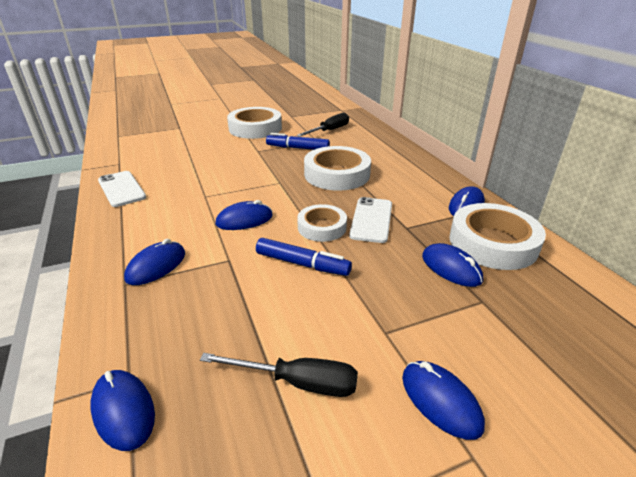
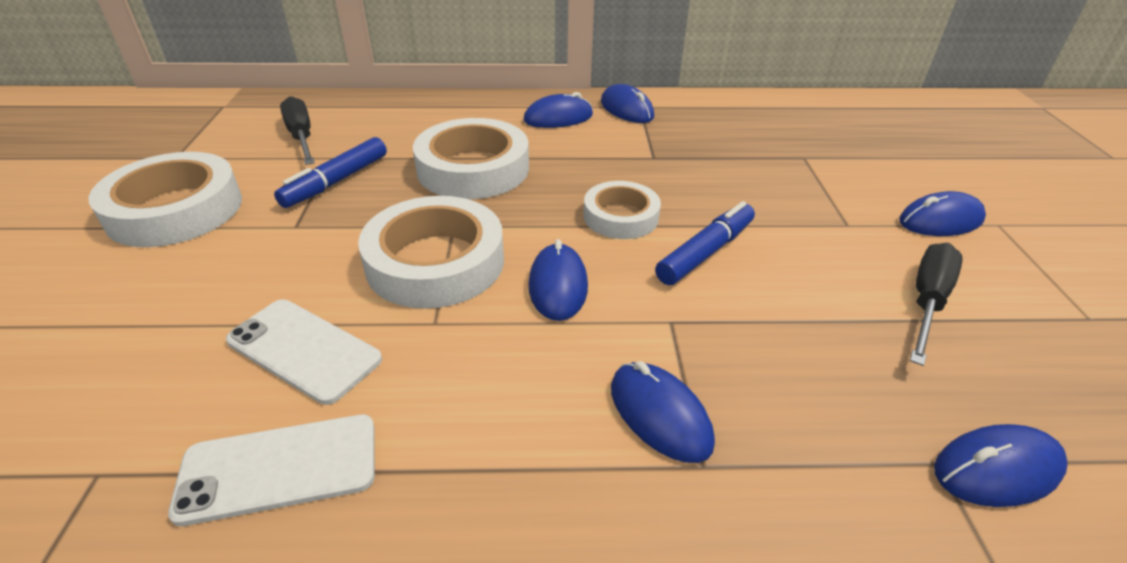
camera: 70 degrees left, 5 degrees up
white phone [349,197,392,243] -> white phone moved to [226,299,382,405]
blue mouse [422,243,483,287] -> blue mouse moved to [524,92,593,128]
white tape [449,203,546,270] -> white tape moved to [358,196,504,309]

